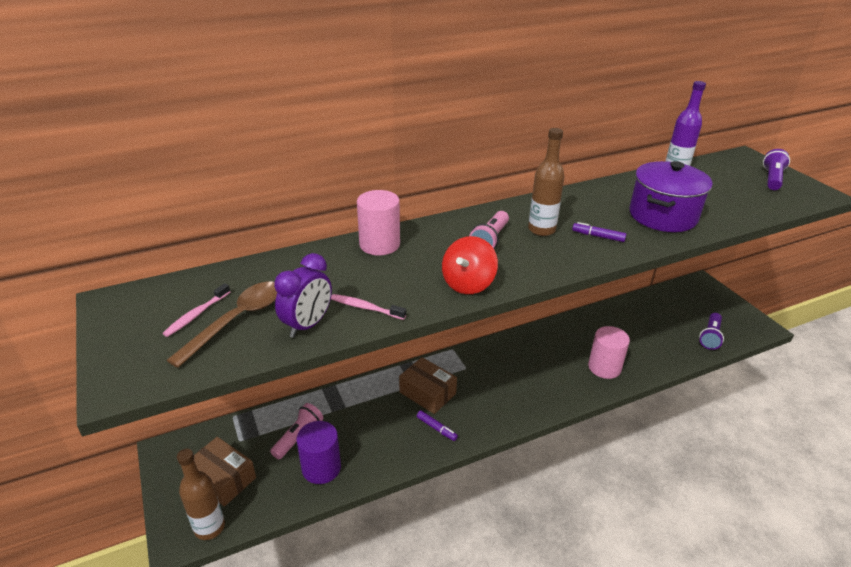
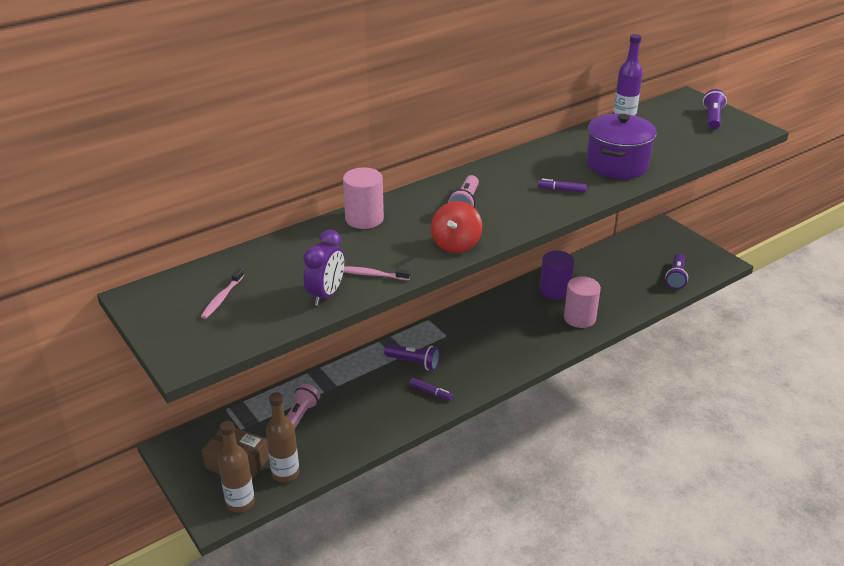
camera: 10 degrees left, 0 degrees up
brown spoon [167,282,277,368] -> none
purple cylinder [297,421,341,484] -> purple cylinder moved to [540,251,574,300]
brown box [399,357,457,414] -> purple flashlight [384,344,440,370]
brown bottle [528,128,564,236] -> brown bottle moved to [266,392,299,482]

